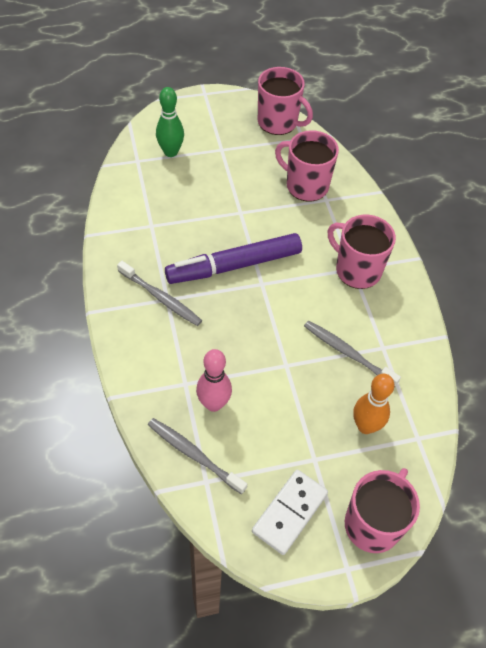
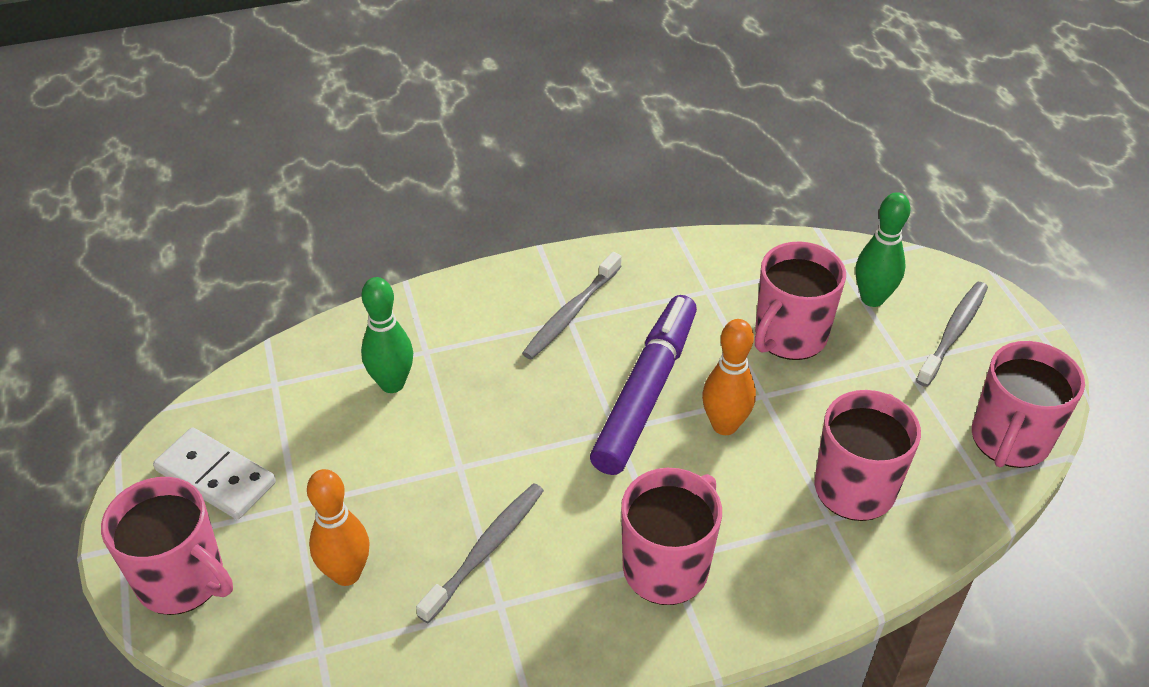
camera: 90 degrees right, 10 degrees down
grey toothbrush [148,418,247,494] -> grey toothbrush moved to [916,282,988,387]
purple marker [165,233,302,284] -> purple marker turned 45 degrees clockwise [590,295,697,475]
pink bowling pin [196,349,232,412] -> green bowling pin [361,277,413,393]
none -> orange bowling pin [702,319,756,435]
none -> pink mug [755,242,846,360]

